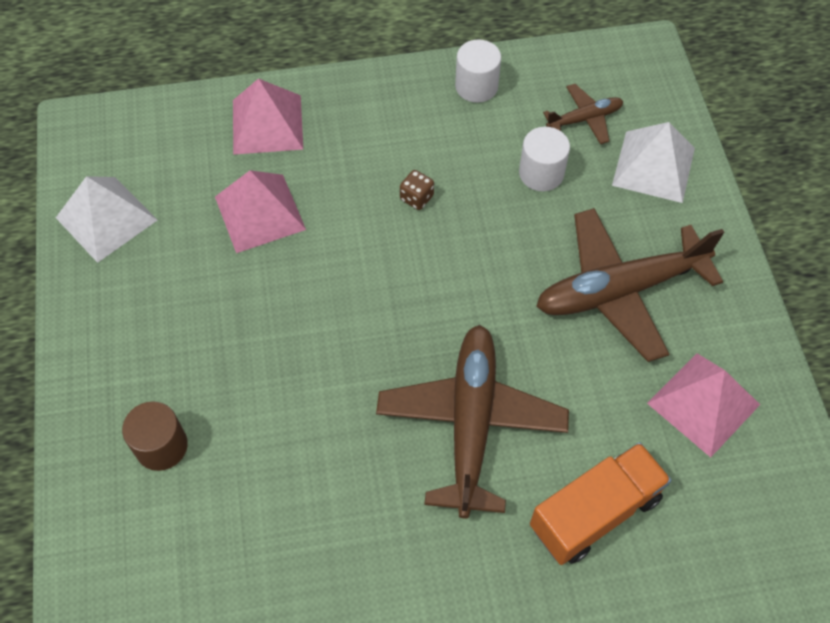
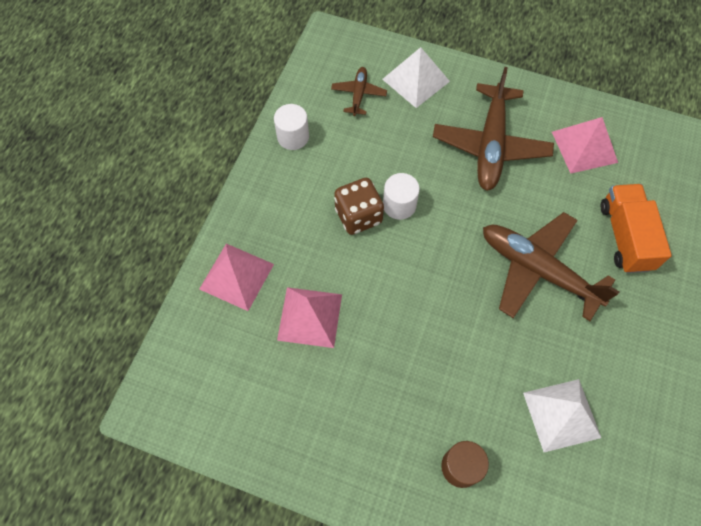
camera: 60 degrees left, 5 degrees up
white pyramid [56,176,157,263] -> white pyramid moved to [523,379,601,452]
brown dice [400,170,434,210] -> brown dice [334,178,384,235], size x1.97
white cylinder [519,127,570,191] -> white cylinder moved to [383,173,420,220]

